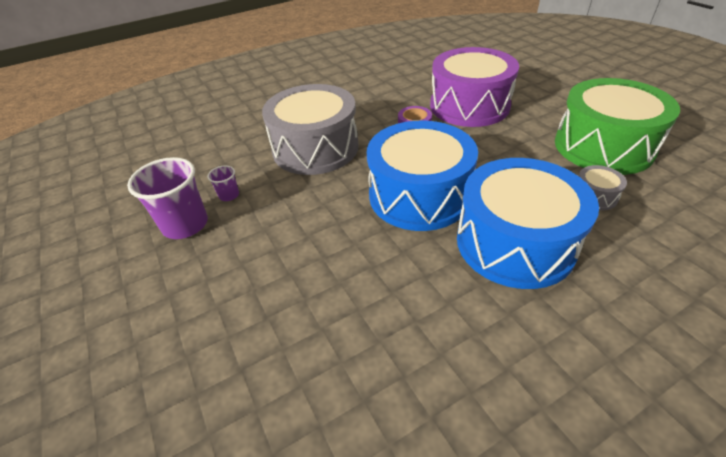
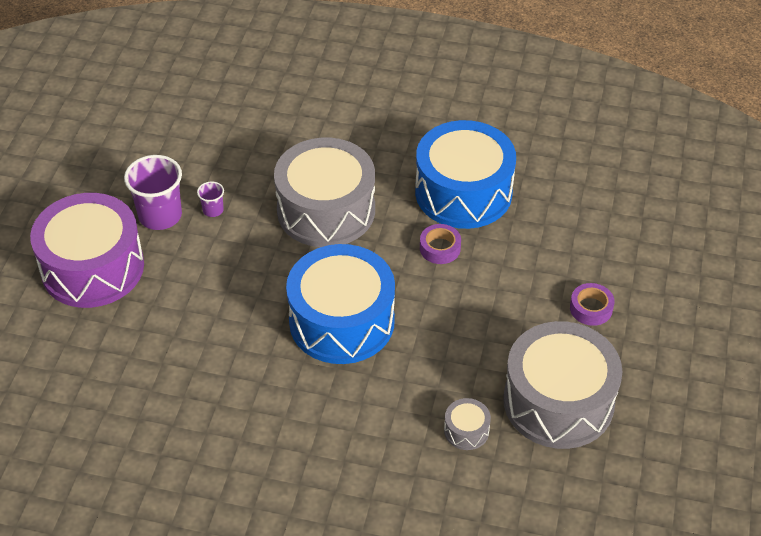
camera: 40 degrees right, 5 degrees up
purple drum [430,47,519,127] -> purple drum moved to [30,193,144,308]
blue drum [457,158,599,289] -> blue drum moved to [415,120,516,229]
green drum [555,78,680,175] -> grey drum [503,321,622,449]
none -> purple tape [570,283,614,326]

